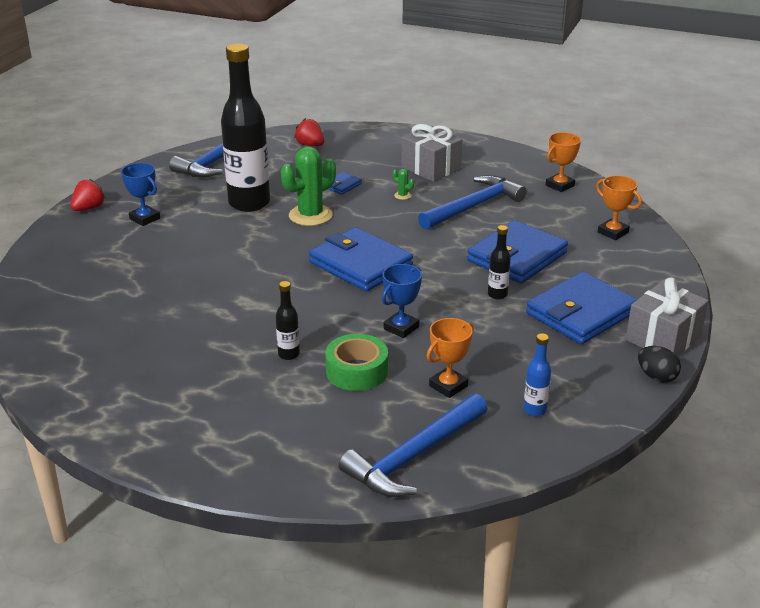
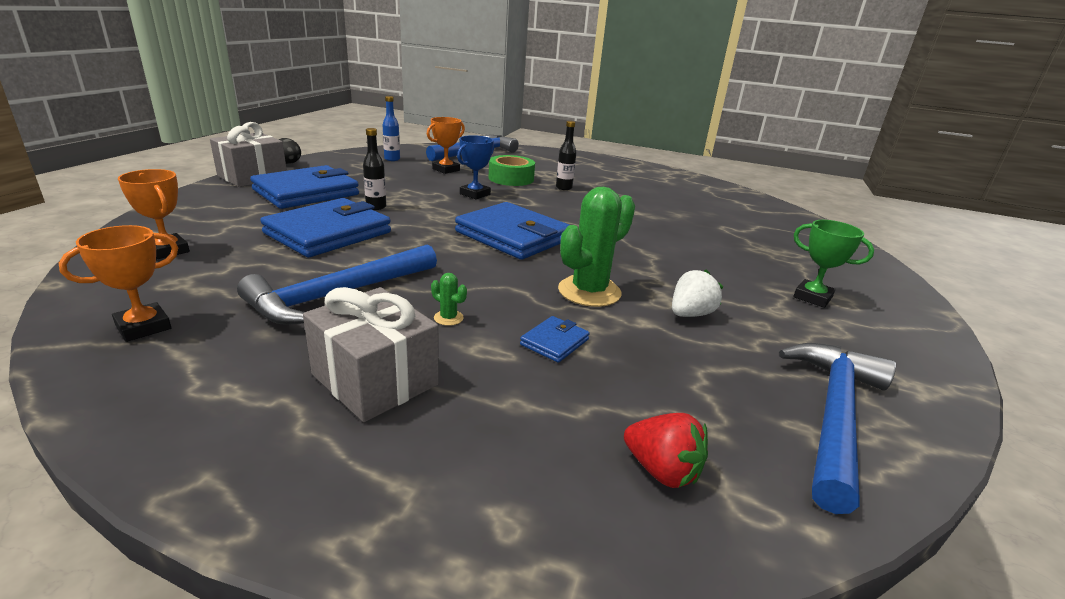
camera: 175 degrees right, 5 degrees down
red strawberry [70,178,106,211] -> none
blue trophy [121,163,160,226] -> green trophy [794,220,874,308]
black bottle [221,43,270,212] -> white strawberry [672,269,723,317]

